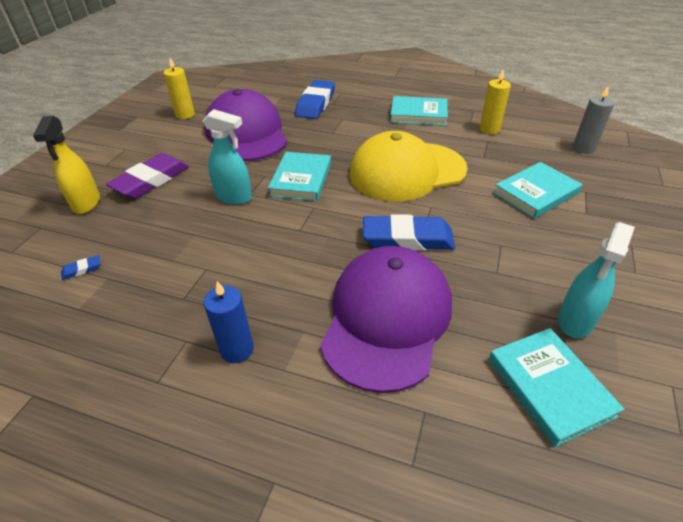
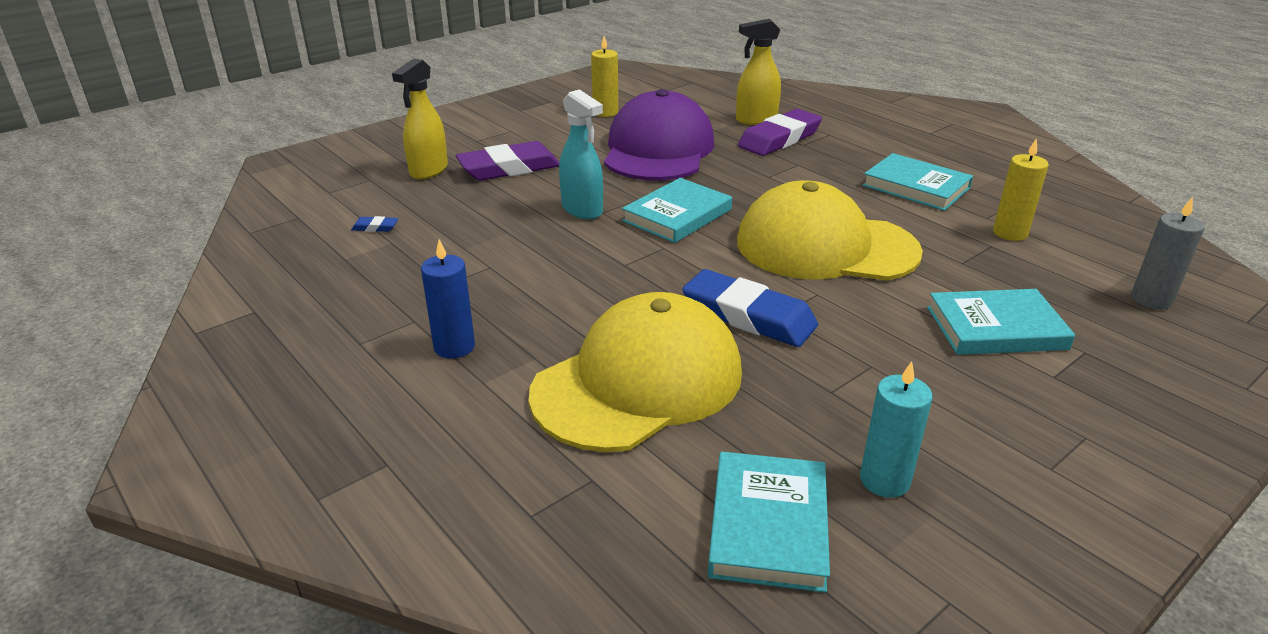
camera: 30 degrees right, 10 degrees down
blue eraser [295,80,335,119] -> purple eraser [738,109,822,156]
purple cap [320,246,452,393] -> yellow cap [529,292,742,452]
turquoise spray bottle [558,222,635,338] -> turquoise candle [860,361,933,498]
none -> yellow spray bottle [736,19,781,125]

